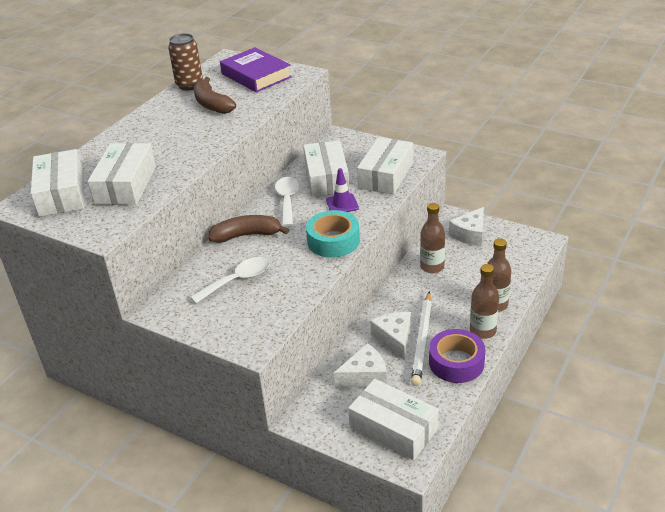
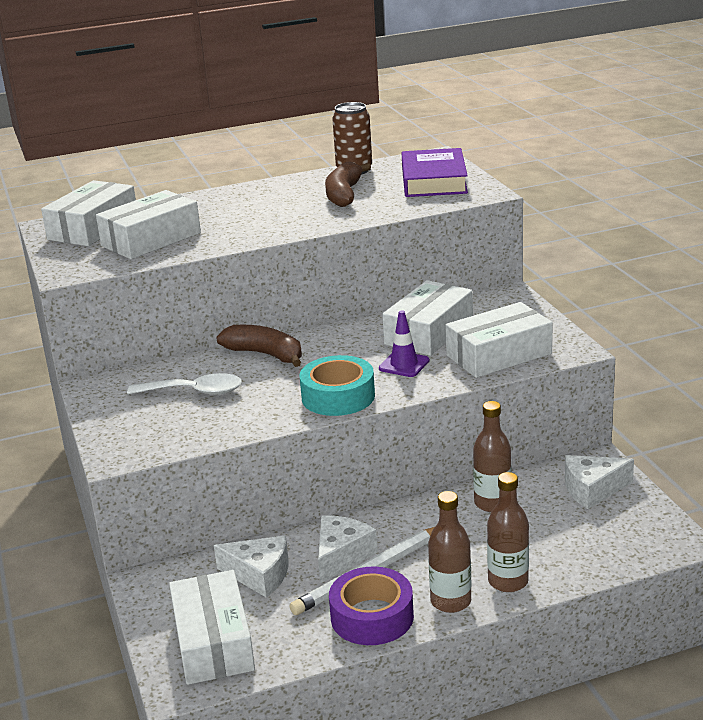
camera: 40 degrees right, 10 degrees down
white spoon [275,177,299,227] -> none

